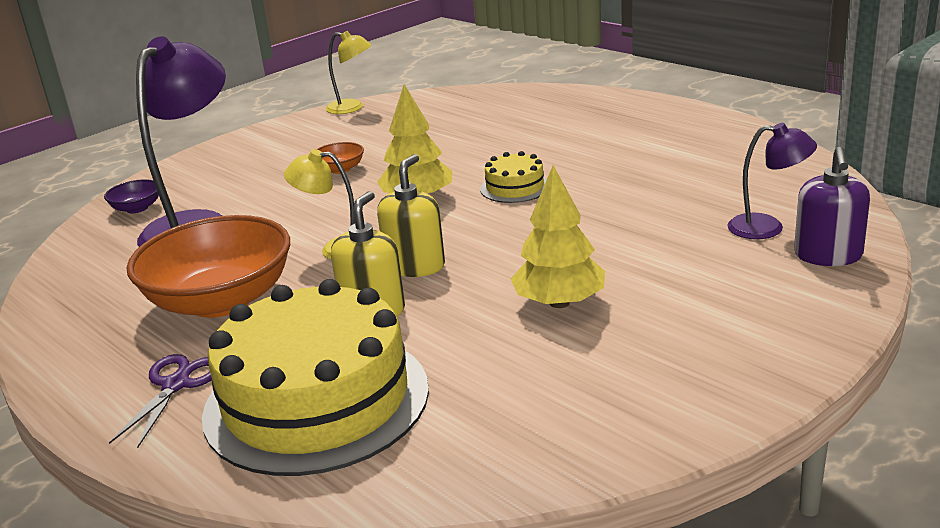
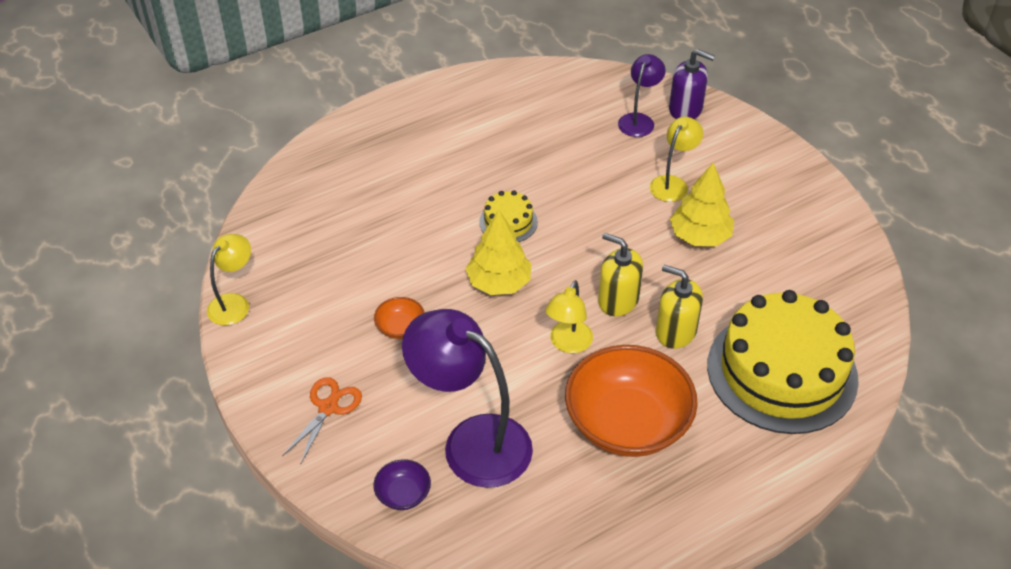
camera: 80 degrees left, 20 degrees up
purple scissors [109,354,212,448] -> none
none -> orange scissors [282,377,362,465]
none -> yellow lamp [650,117,703,202]

